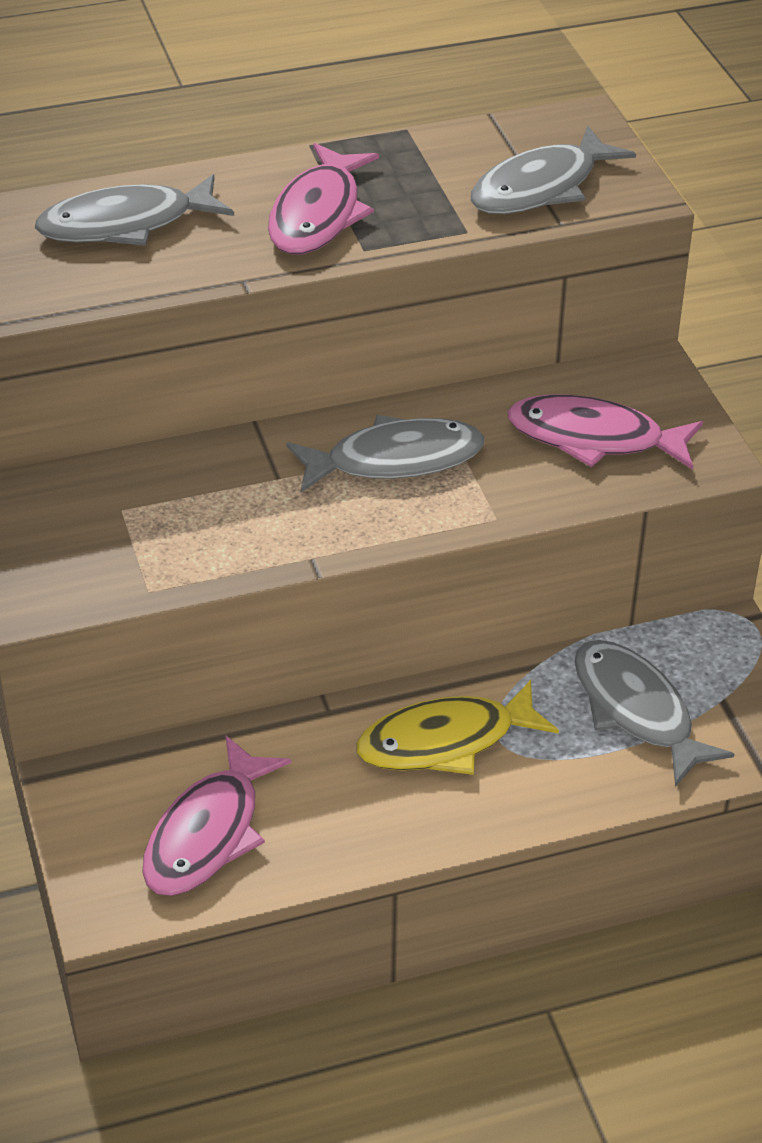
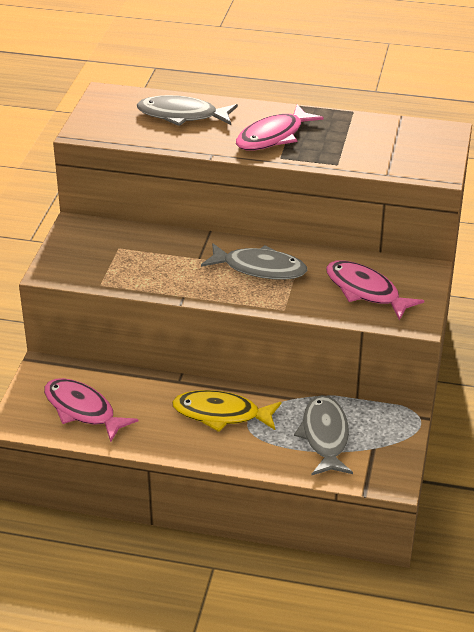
camera: 30 degrees right, 5 degrees down
pink fish [142,735,291,896] -> pink fish turned 75 degrees clockwise [44,378,138,442]
grey fish [470,126,636,214] -> none

